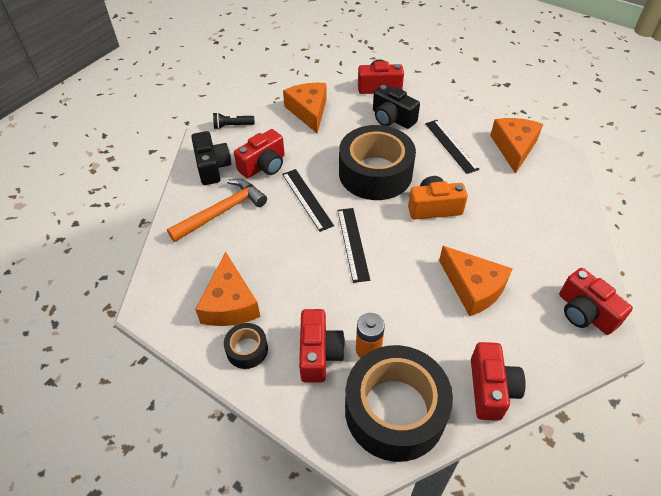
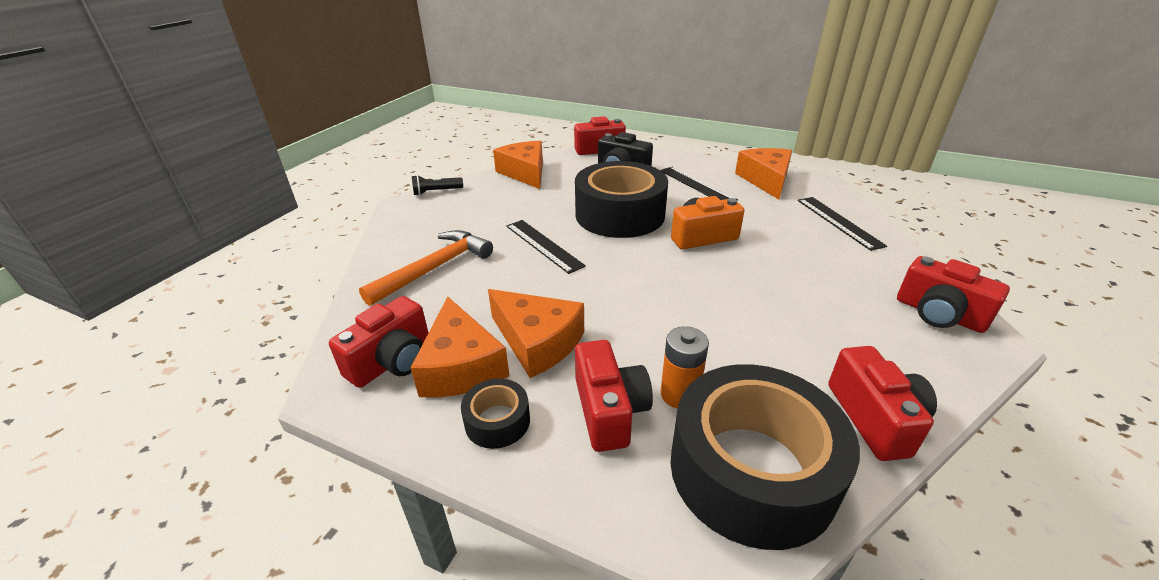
camera: 10 degrees left, 15 degrees down
black camera [191,131,231,185] -> none
red camera [234,129,285,178] -> red camera moved to [329,296,429,388]
black ruler [338,208,370,283] -> black ruler moved to [798,197,887,251]
orange cheese [439,246,513,316] -> orange cheese moved to [488,289,584,378]

